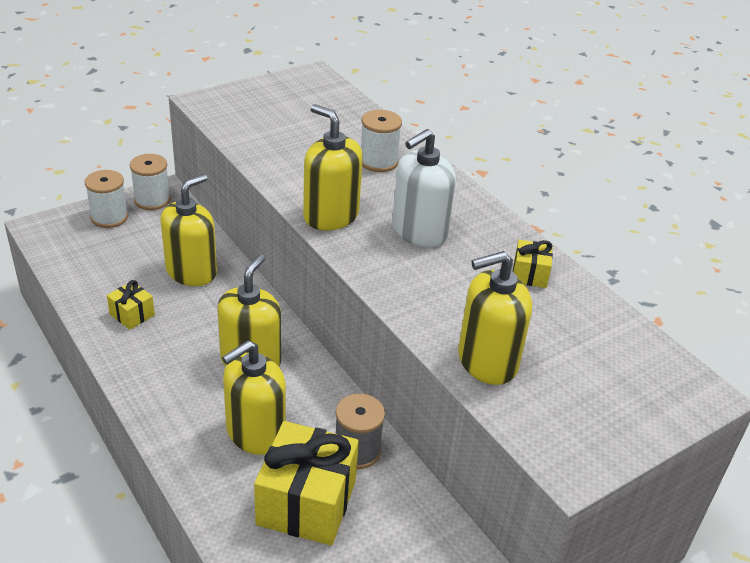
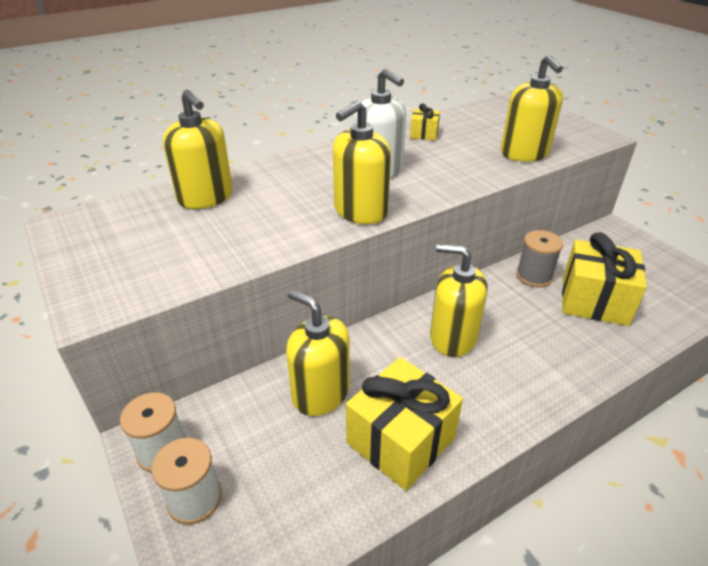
camera: 85 degrees left, 0 degrees up
yellow gift [107,280,155,330] -> yellow gift [346,357,463,491], size x2.09
yellow soap dispenser [222,340,286,455] -> yellow soap dispenser moved to [163,90,233,209]
white spool [361,110,402,172] -> none

